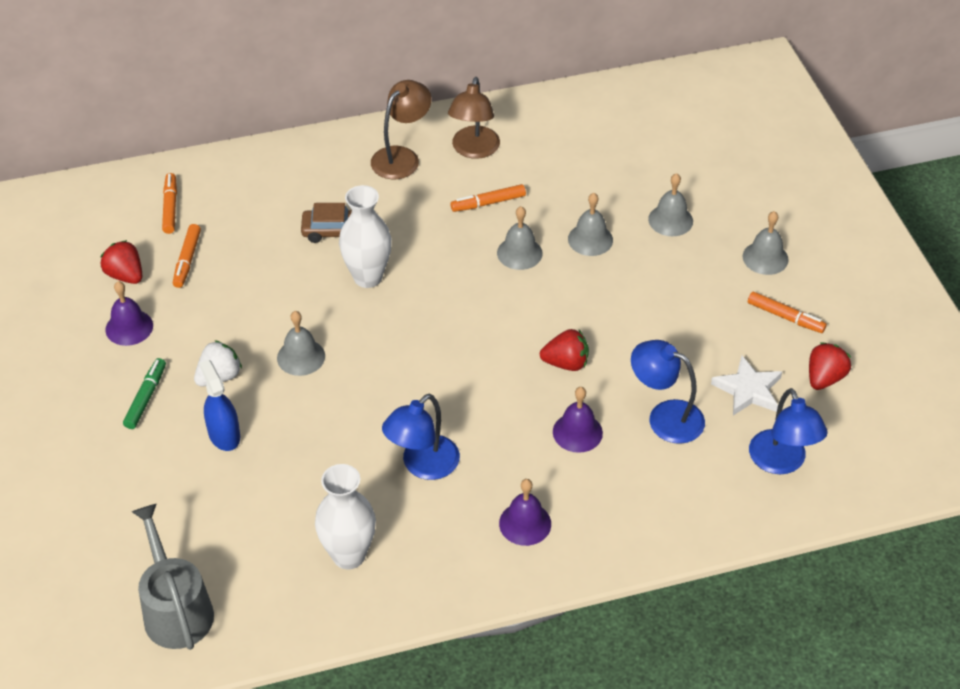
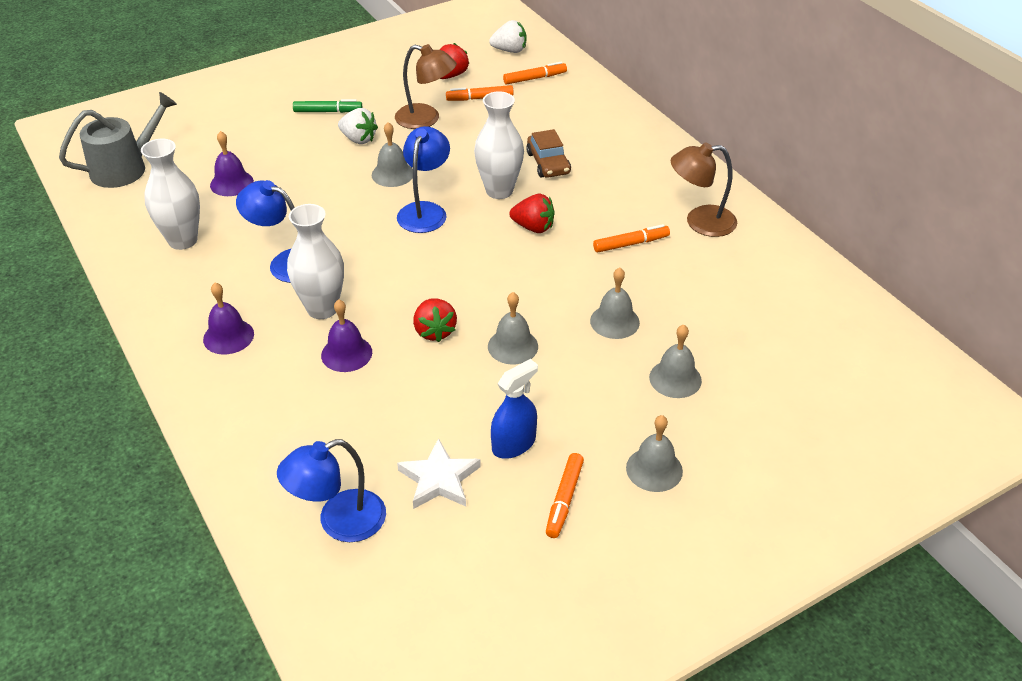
camera: 75 degrees right, 5 degrees down
purple bell [105,281,153,346] -> purple bell moved to [210,131,254,196]
blue spray bottle [200,360,240,451] -> blue spray bottle moved to [491,359,538,459]
brown lamp [371,80,432,179] -> brown lamp moved to [395,44,457,129]
orange marker [450,184,526,212] -> orange marker turned 105 degrees clockwise [593,224,670,252]
grey bell [497,206,543,270] -> grey bell moved to [488,292,538,364]
blue lamp [631,340,705,444] -> blue lamp moved to [397,126,450,233]
red strawberry [809,342,851,390] -> red strawberry moved to [509,194,555,233]
none -> white vase [287,204,344,319]
none -> white strawberry [489,20,526,53]

